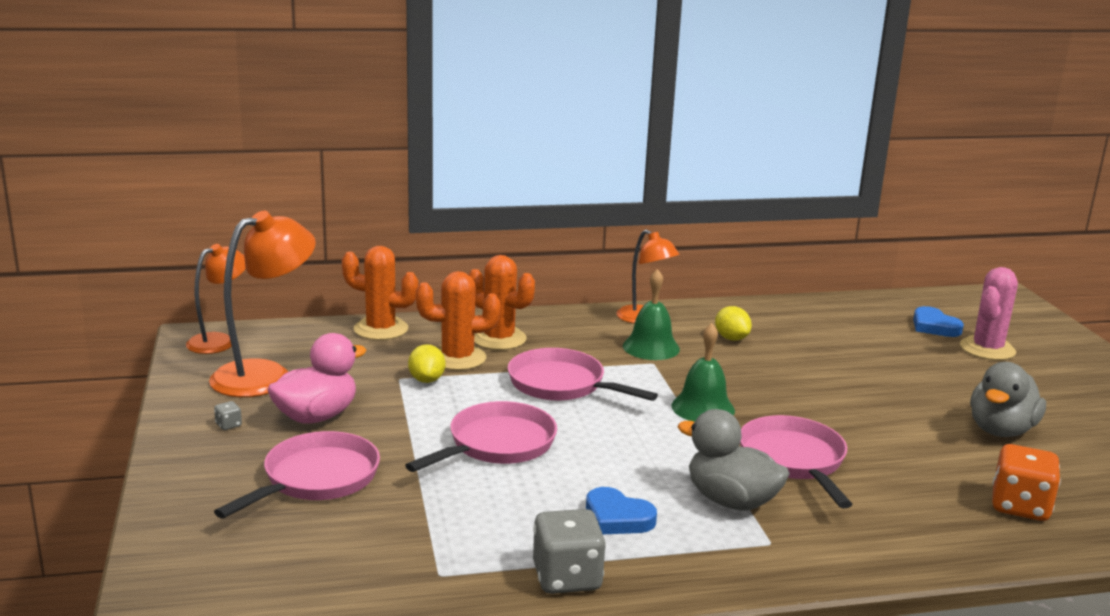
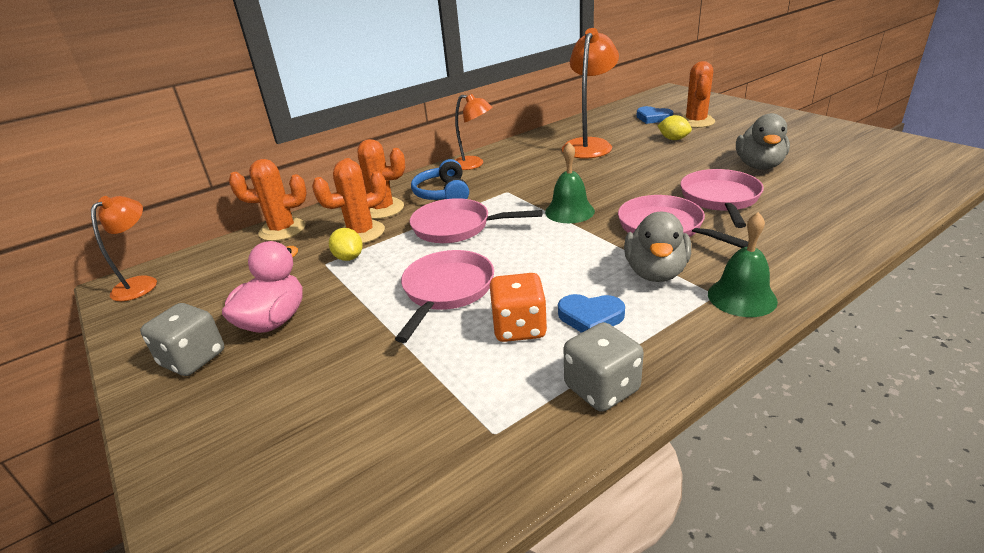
camera: 20 degrees left, 10 degrees up
orange lamp [209,211,316,397] -> orange lamp moved to [562,28,619,158]
grey dice [214,401,242,430] -> grey dice [140,303,224,376], size x2.41
pink pan [214,431,380,518] -> pink pan moved to [681,169,764,228]
green bell [623,269,680,360] -> green bell moved to [708,212,778,317]
grey duck [678,409,790,511] -> grey duck turned 90 degrees counterclockwise [624,212,691,282]
yellow lemon [715,306,752,341] -> yellow lemon moved to [657,115,692,140]
pink cactus [960,267,1018,360] -> orange cactus [682,61,715,128]
orange dice [992,444,1061,521] -> orange dice moved to [490,273,547,342]
none -> blue headphones [411,159,469,200]

